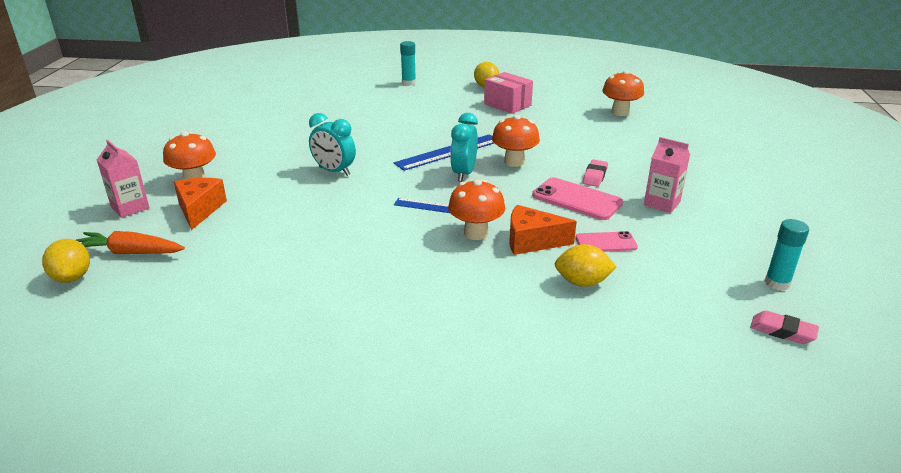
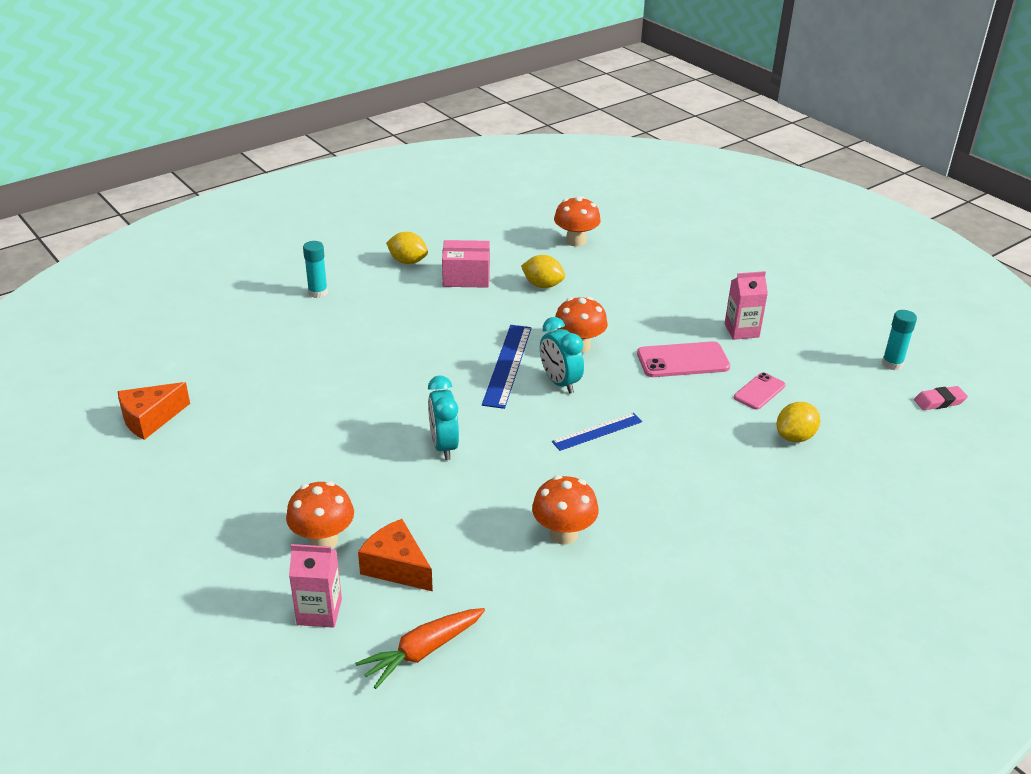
camera: 45 degrees left, 5 degrees up
yellow lemon [42,239,90,283] -> yellow lemon moved to [521,255,565,288]
turquoise clock [309,113,356,176] -> turquoise clock turned 90 degrees clockwise [428,376,459,460]
orange mushroom [448,179,505,240] -> orange mushroom moved to [532,475,599,545]
orange cheese [509,205,577,255] -> orange cheese moved to [118,382,190,440]
pink eraser [583,160,608,187] -> none

